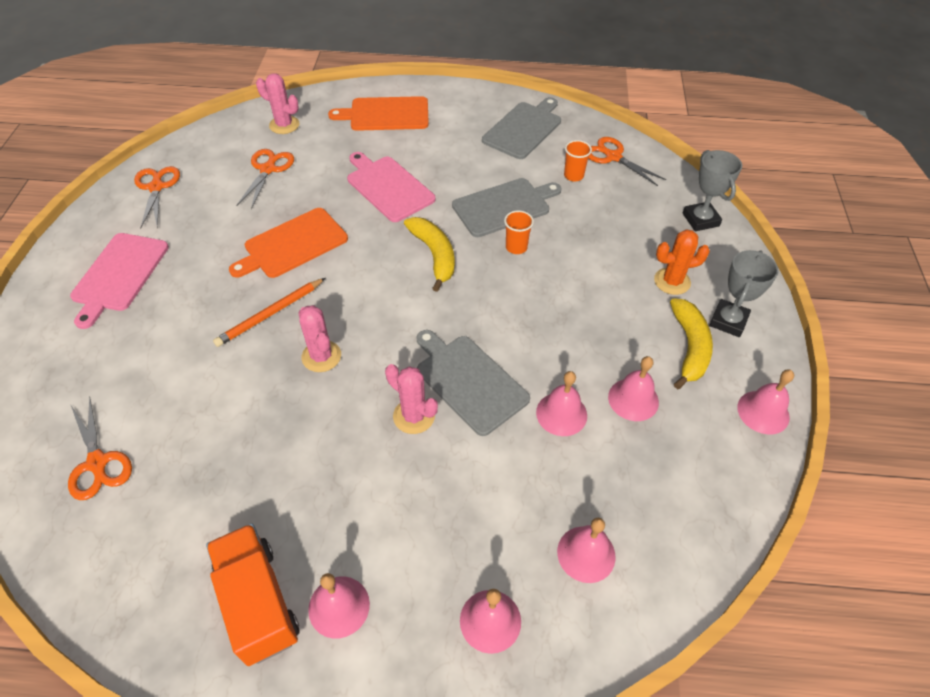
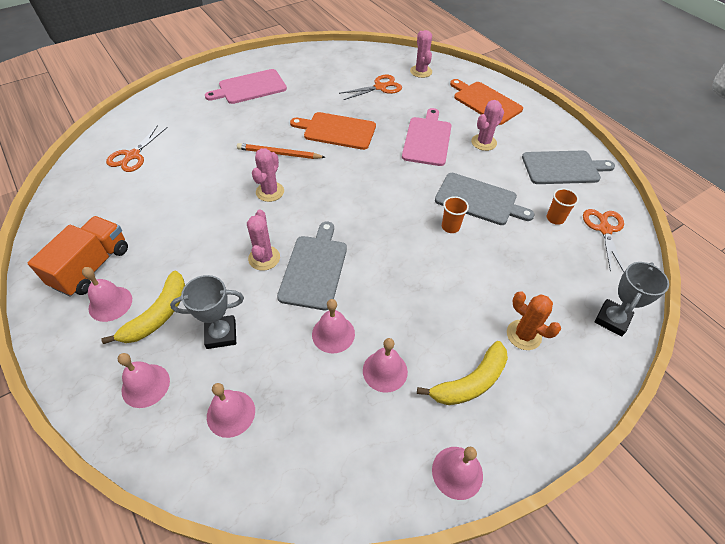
camera: 50 degrees right, 0 degrees up
orange scissors [134,166,180,229] -> none
yellow banana [404,217,455,292] -> yellow banana moved to [101,271,185,344]
grey trophy [709,250,779,337] -> grey trophy moved to [170,275,244,349]
none -> pink cactus [471,100,504,151]

